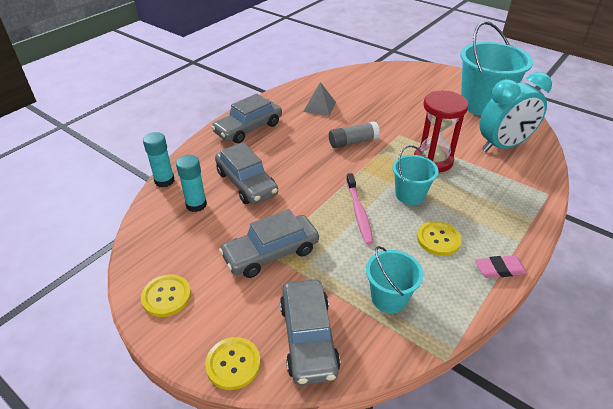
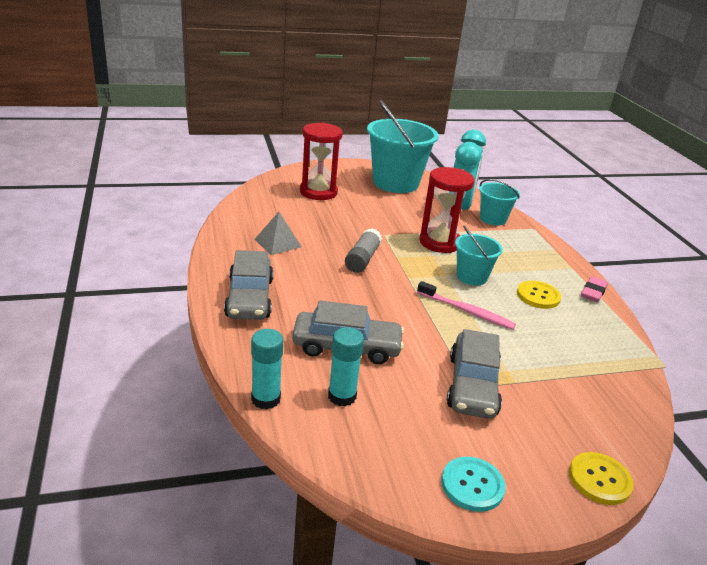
camera: 55 degrees left, 10 degrees down
yellow button [141,274,191,317] -> turquoise button [441,457,506,512]
grey car [280,279,341,385] -> none
turquoise bucket [366,246,423,313] -> turquoise bucket moved to [479,179,520,226]
none -> red hourglass [300,122,343,200]

